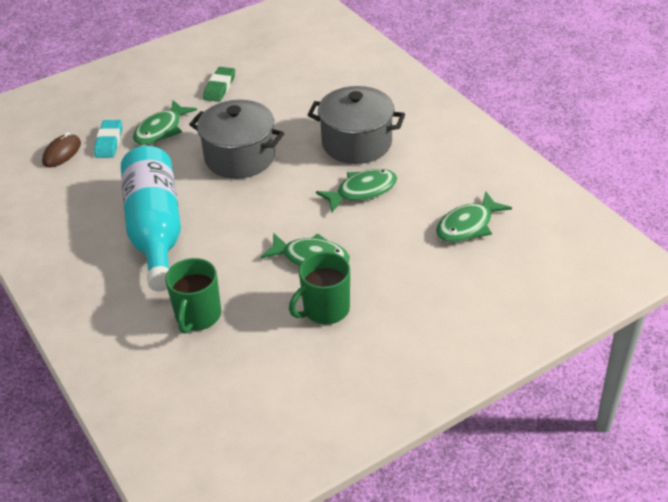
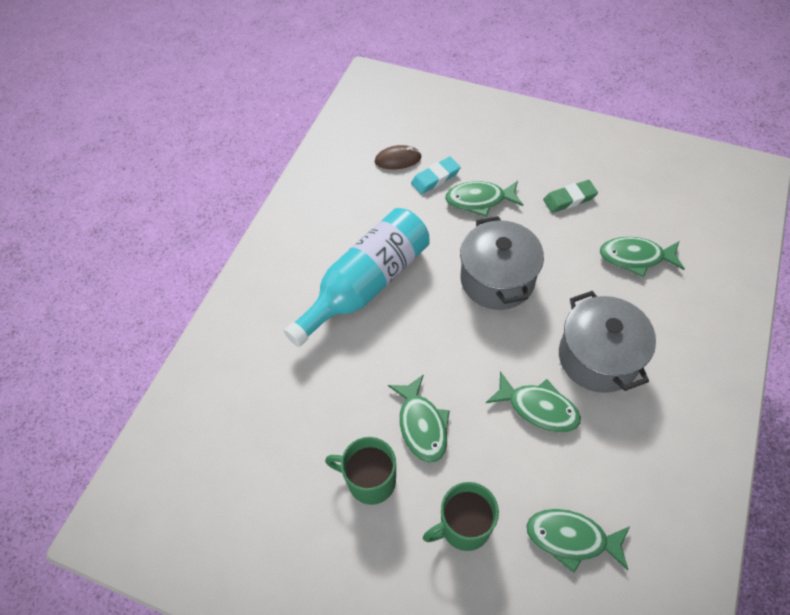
camera: 55 degrees right, 15 degrees up
green mug [165,258,221,334] -> green mug moved to [423,482,499,551]
none -> green fish [600,237,685,277]

